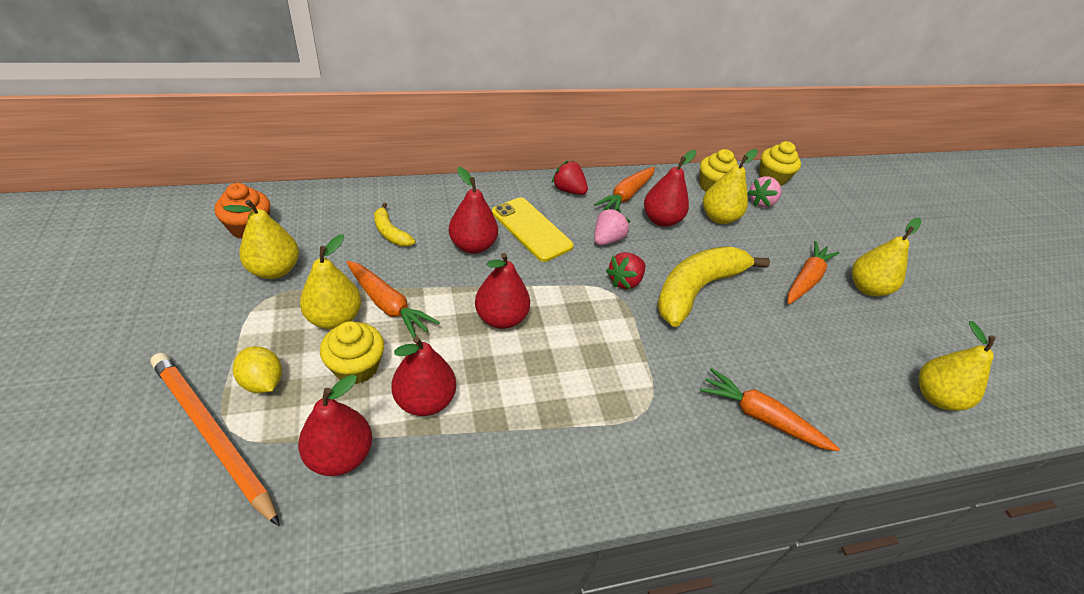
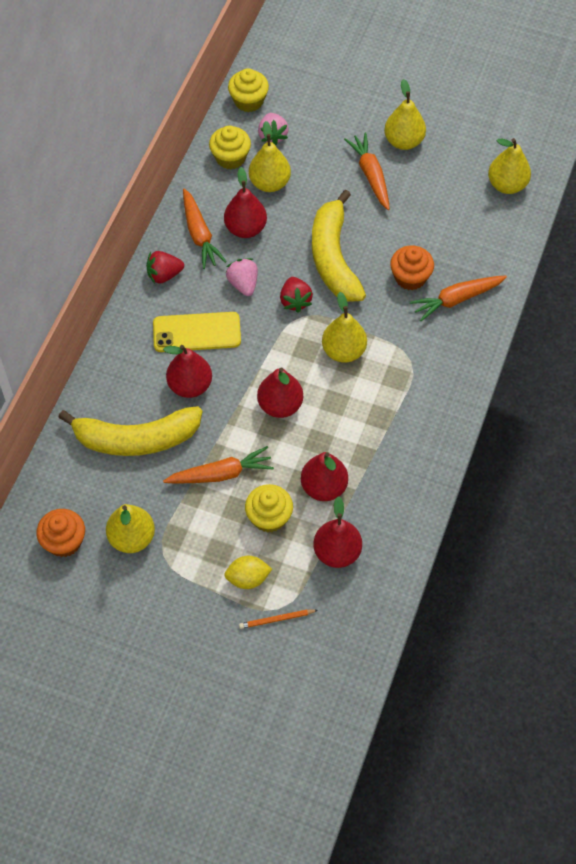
camera: 50 degrees left, 15 degrees up
orange pencil [151,353,280,527] -> orange pencil [239,610,318,629], size x0.44
yellow pear [300,234,361,329] -> yellow pear moved to [322,292,367,363]
yellow banana [374,203,416,246] -> yellow banana [58,406,202,456], size x2.16
none -> orange cupcake [390,246,434,290]

